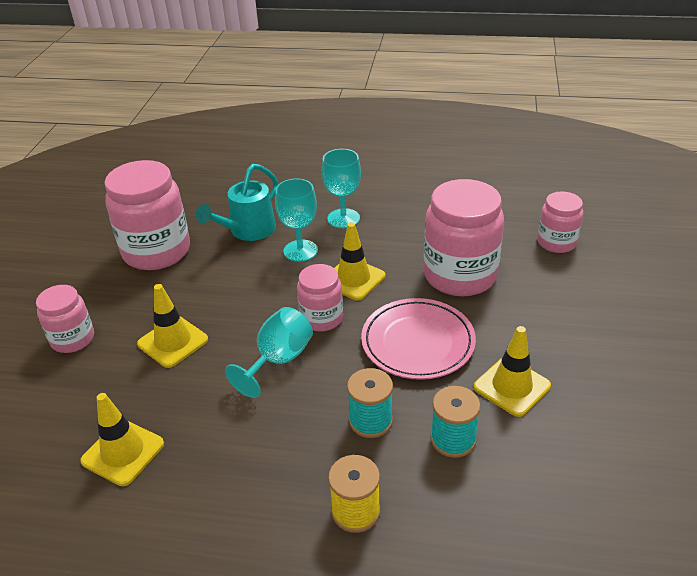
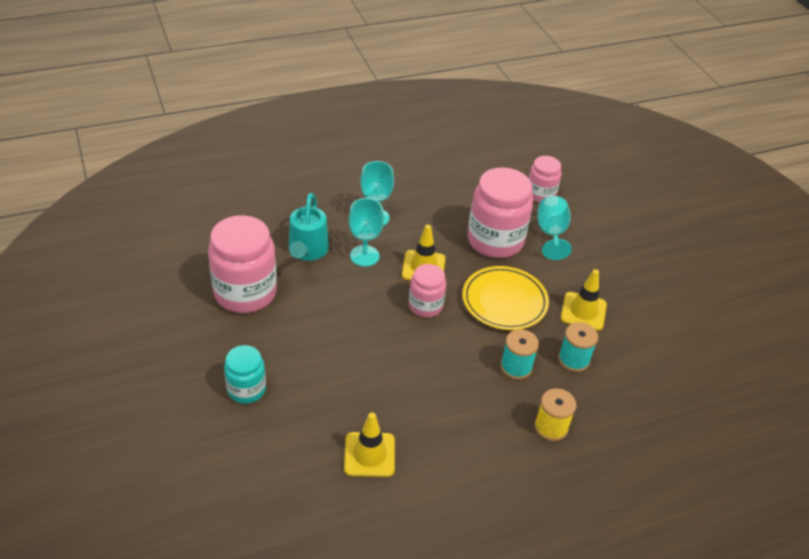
camera: 35 degrees left, 5 degrees up
pink jar [36,285,94,353] -> turquoise jar [224,345,266,404]
yellow traffic cone [137,284,208,368] -> none
turquoise goblet [225,307,313,398] -> turquoise goblet moved to [537,196,572,260]
pink plate [361,298,476,380] -> yellow plate [463,266,549,330]

